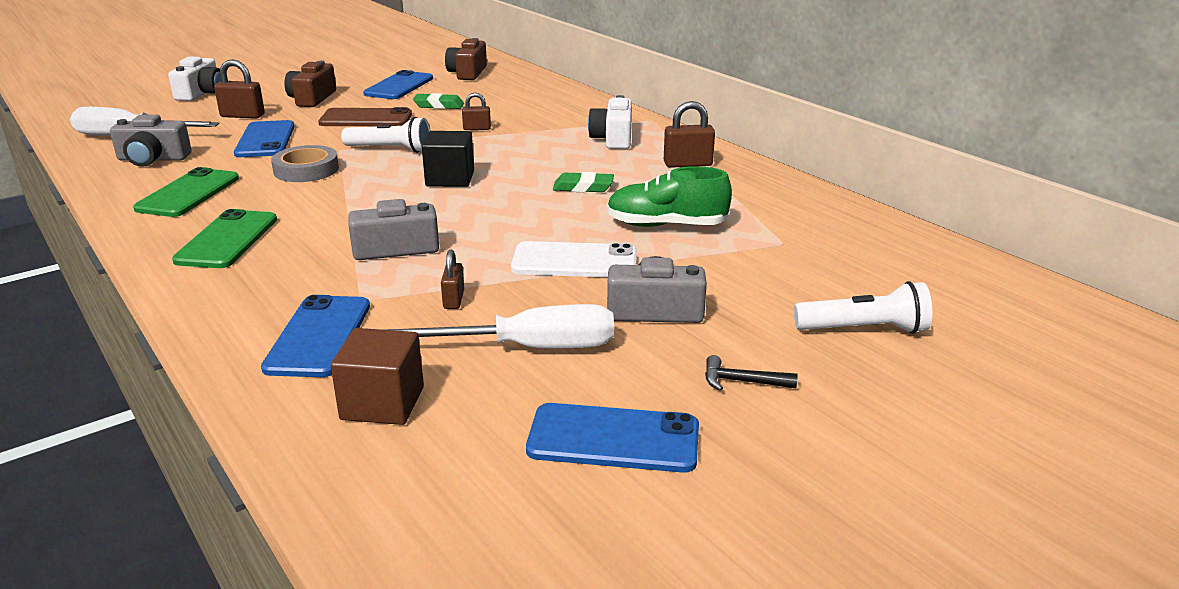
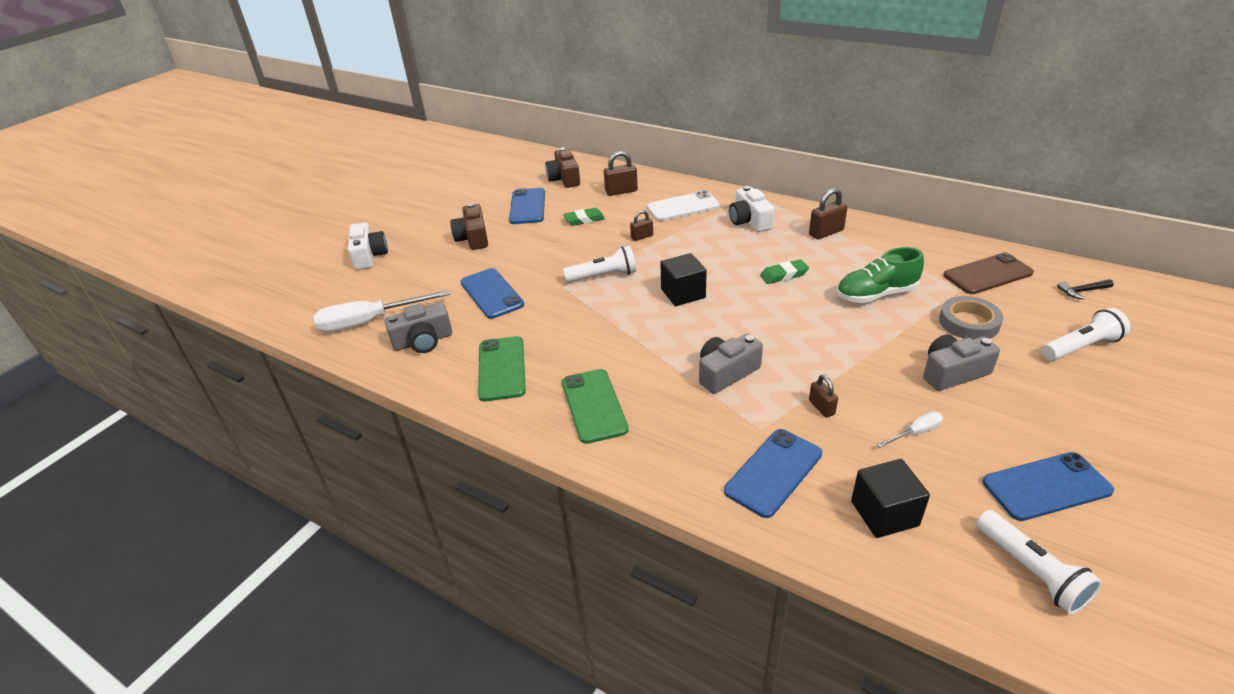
camera: 20 degrees left, 10 degrees up
brown padlock [214,59,265,119] -> brown padlock moved to [604,151,638,196]
blue phone [261,295,370,377] -> blue phone turned 60 degrees clockwise [724,429,822,518]
grey tape [271,145,339,182] -> grey tape moved to [939,296,1003,339]
brown phone [318,107,412,126] -> brown phone moved to [944,253,1034,294]
brown cube [331,328,424,425] -> black cube [851,459,930,538]
white screwdriver [384,304,614,348] -> white screwdriver [877,412,943,448], size x0.48
white phone [511,241,637,277] -> white phone moved to [647,190,720,221]
black hammer [705,355,798,391] -> black hammer moved to [1057,279,1113,300]
none -> white flashlight [976,510,1102,614]

